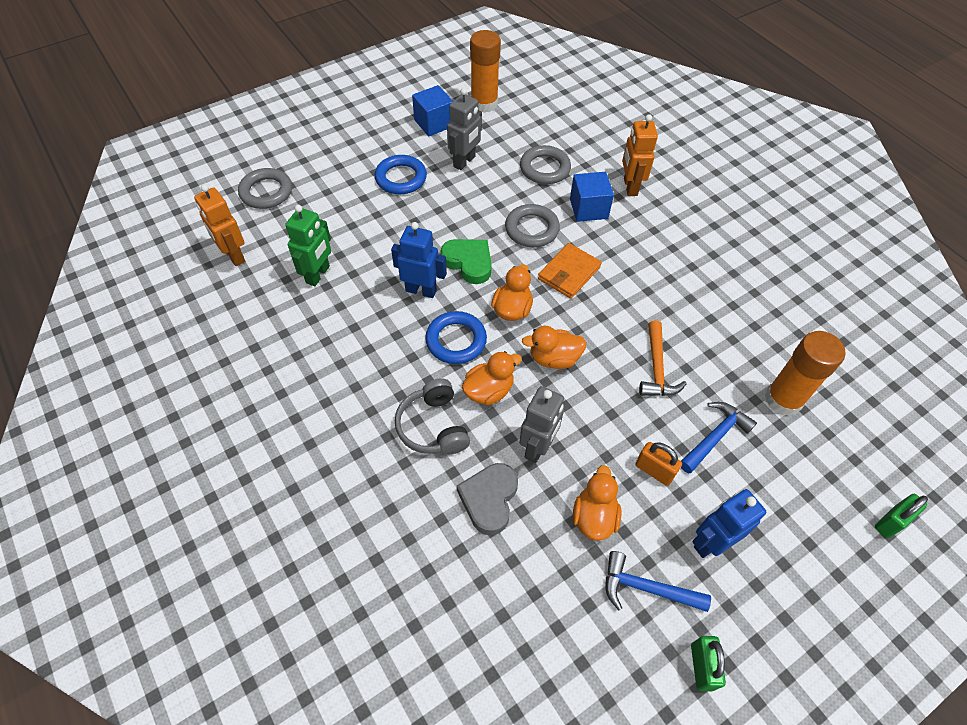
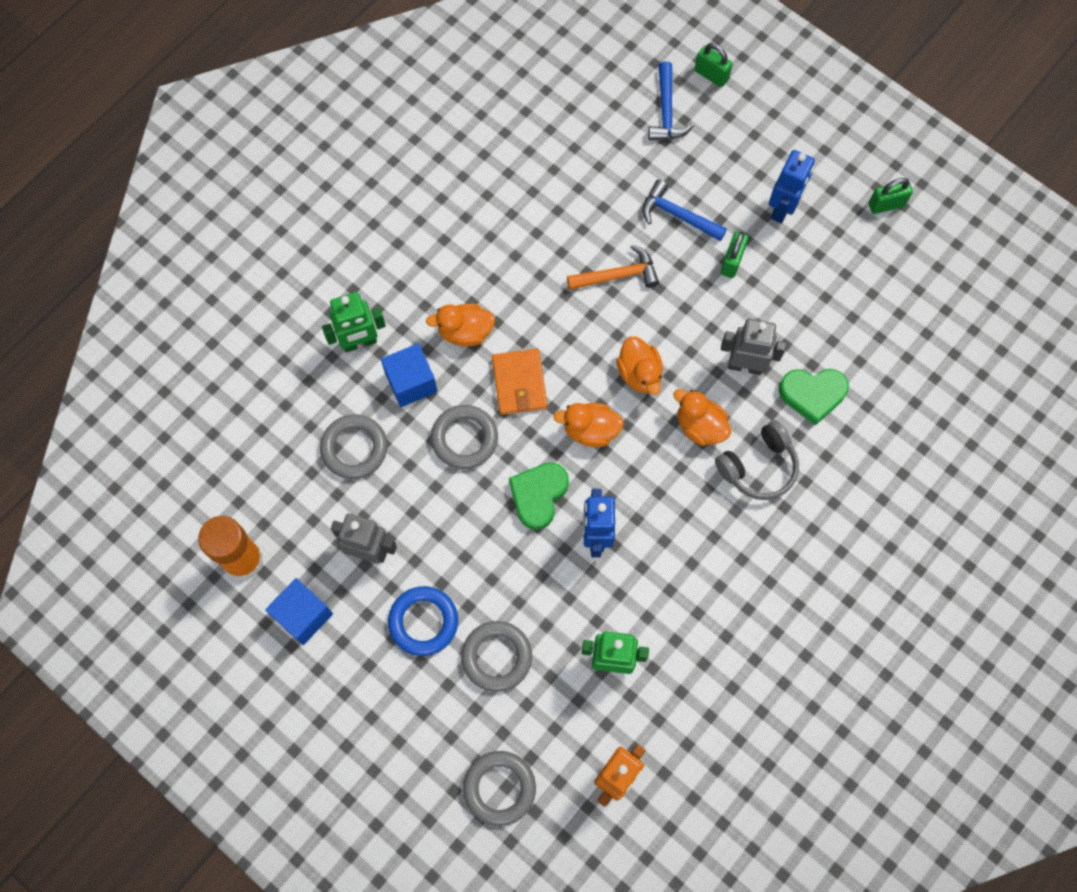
camera: 105 degrees left, 15 degrees up
blue ring [425,311,487,364] -> none
grey heart [457,463,518,535] -> green heart [779,369,849,426]
orange wallet [538,243,602,299] -> orange wallet turned 60 degrees clockwise [492,349,548,415]
orange duck [573,465,621,541] -> orange duck moved to [426,304,495,346]
blue hammer [606,551,711,612] -> blue hammer moved to [648,62,694,141]
orange robot [622,114,658,196] -> green robot [322,292,386,352]
orange padlock [636,442,682,486] -> green padlock [721,231,749,278]
blue robot [692,489,766,558] -> blue robot turned 105 degrees counterclockwise [769,150,815,223]
orange glue stick [765,331,846,416] -> none
none -> grey ring [461,621,532,692]

